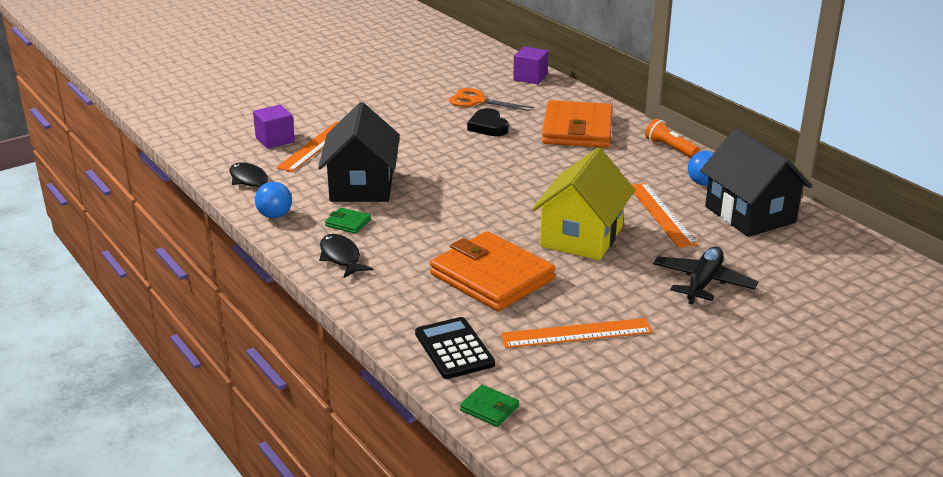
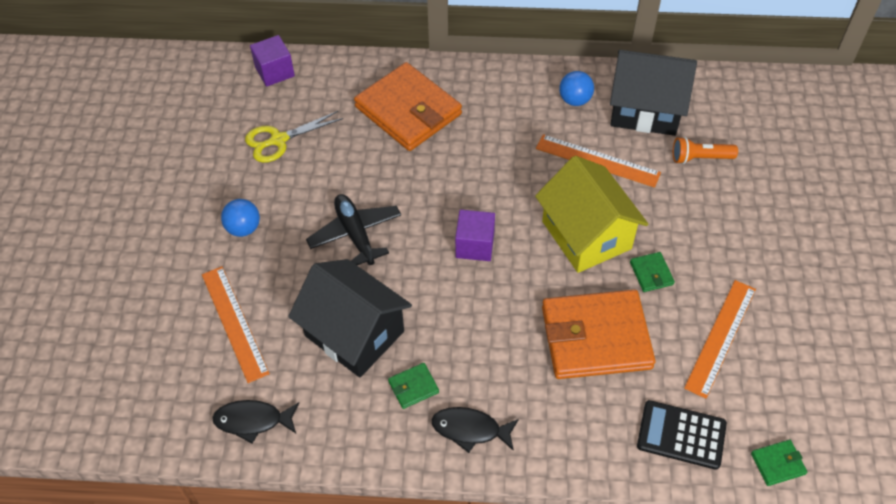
camera: 50 degrees left, 25 degrees up
purple cube [253,105,295,149] -> purple cube moved to [455,210,495,261]
blue ball [255,182,292,218] -> blue ball moved to [221,199,260,237]
orange scissors [449,88,534,111] -> yellow scissors [245,111,343,163]
black heart [467,108,509,136] -> none
orange flashlight [645,119,699,158] -> orange flashlight moved to [673,137,738,164]
black plane [653,247,758,305] -> black plane moved to [306,194,401,265]
none -> green wallet [630,252,675,292]

